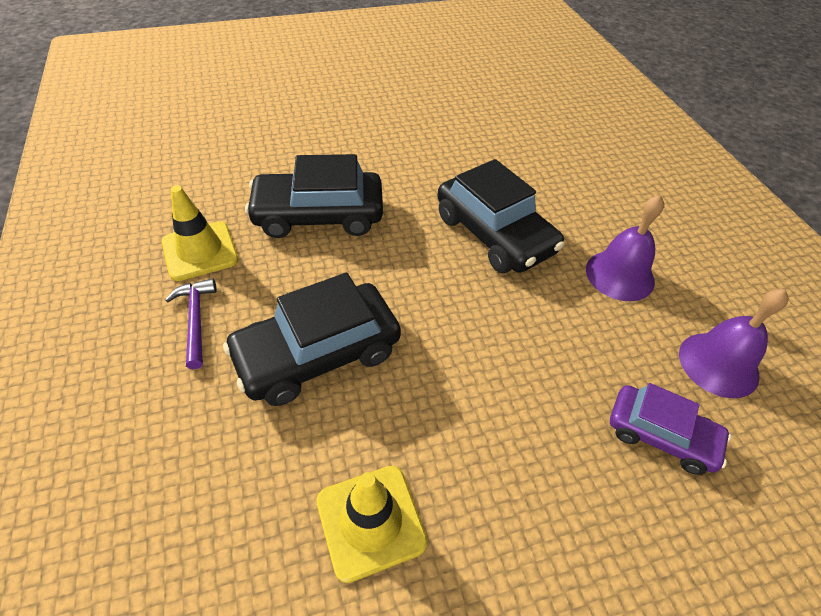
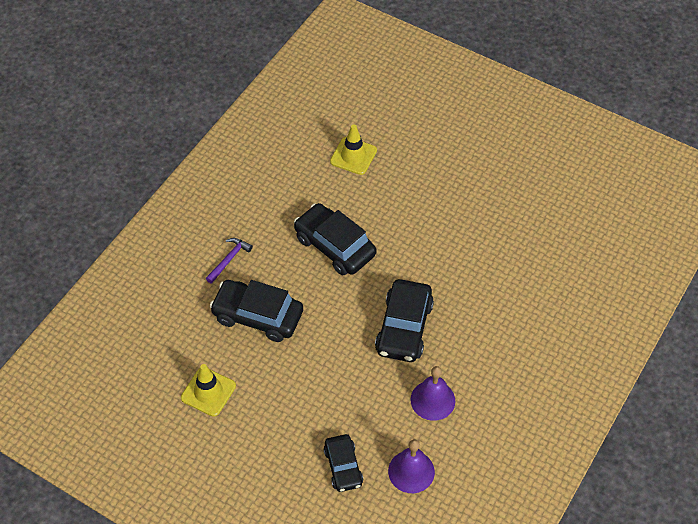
camera: 50 degrees right, 5 degrees up
yellow traffic cone [162,186,238,281] -> yellow traffic cone moved to [330,124,377,175]
purple car [610,383,731,475] -> black car [324,434,363,492]

